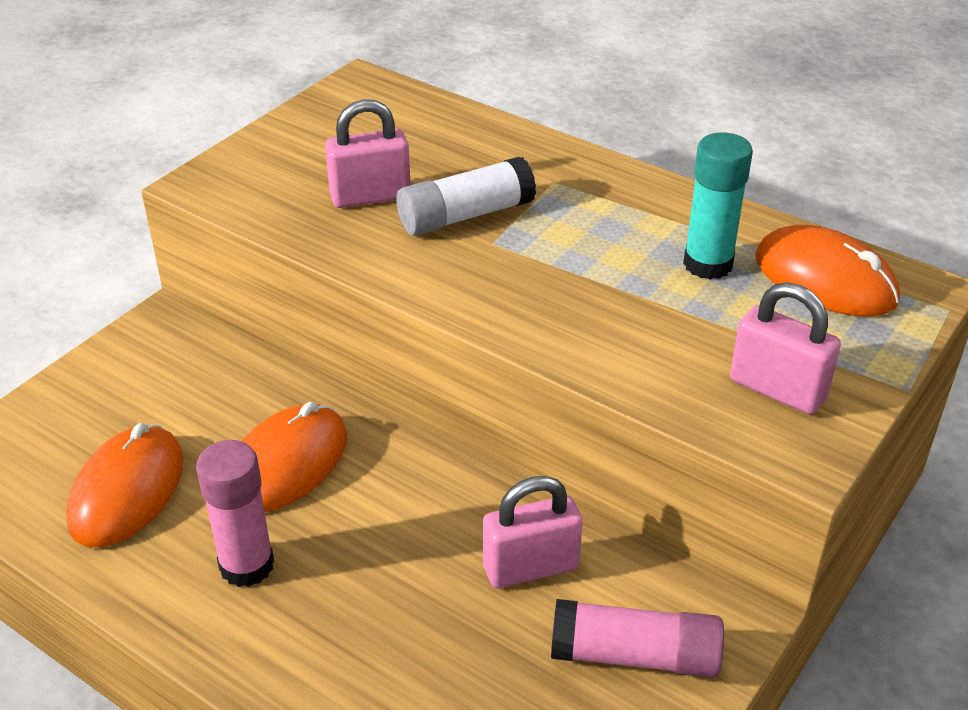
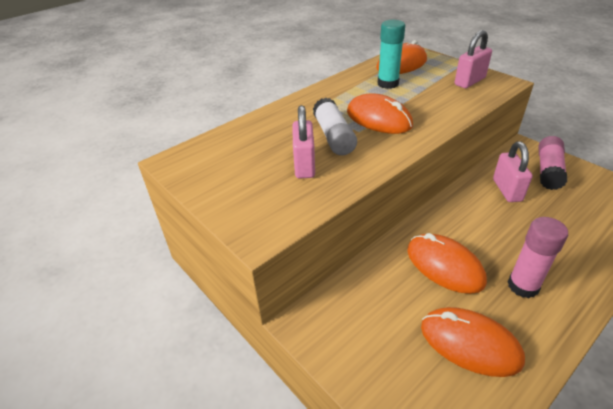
camera: 75 degrees left, 0 degrees up
none -> orange mouse [347,93,413,134]

